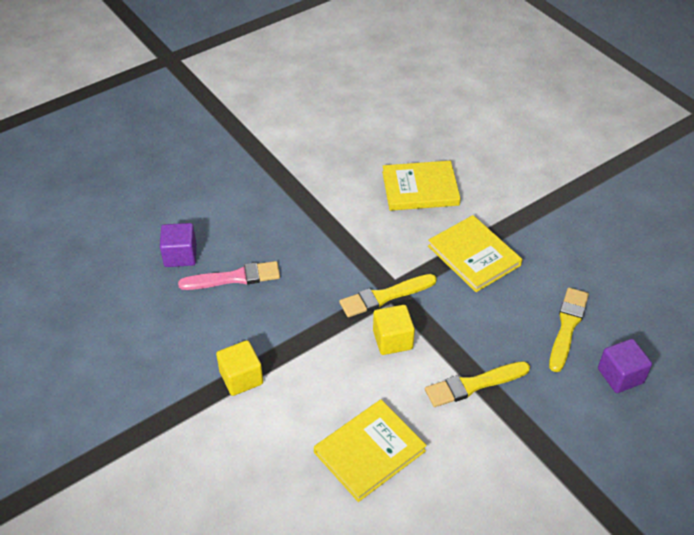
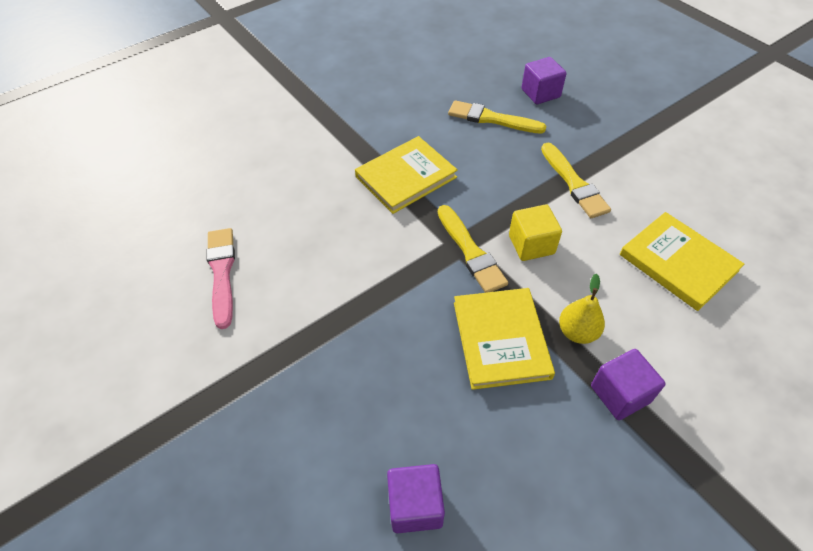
camera: 90 degrees left, 5 degrees up
pink brush [178,261,280,290] -> pink brush moved to [206,228,235,329]
yellow cube [216,340,263,396] -> purple cube [591,349,666,420]
yellow book [382,161,461,211] -> yellow book moved to [454,288,555,390]
none -> yellow pear [559,274,605,344]

